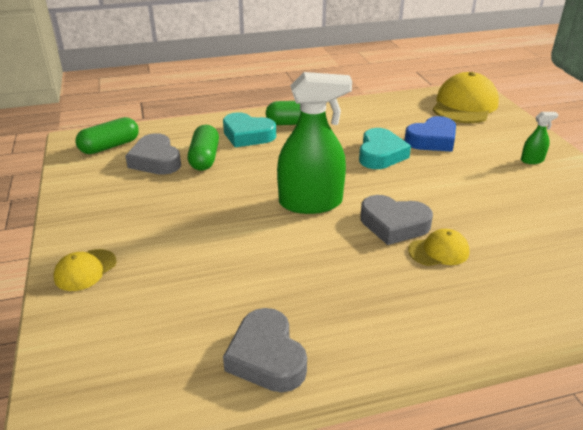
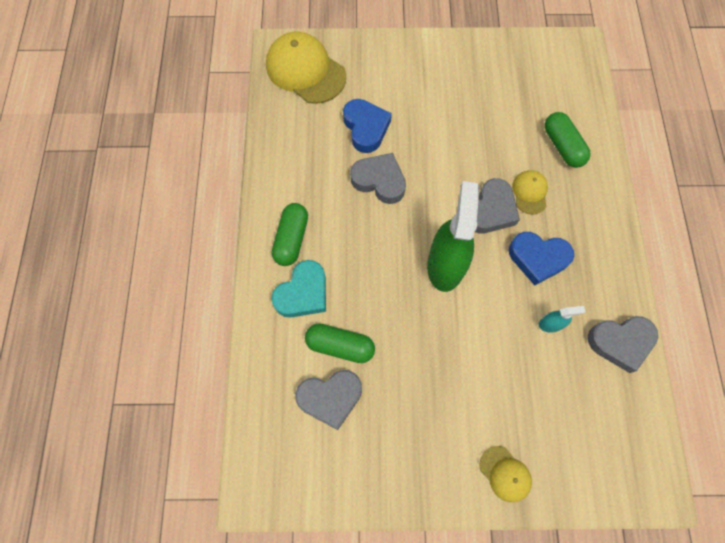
camera: 75 degrees left, 35 degrees up
green capsule [76,117,139,154] -> green capsule moved to [544,112,590,168]
turquoise heart [359,128,411,169] -> grey heart [350,153,406,204]
green spray bottle [521,112,559,164] -> none
none -> blue heart [509,232,574,286]
none -> turquoise spray bottle [539,306,585,333]

